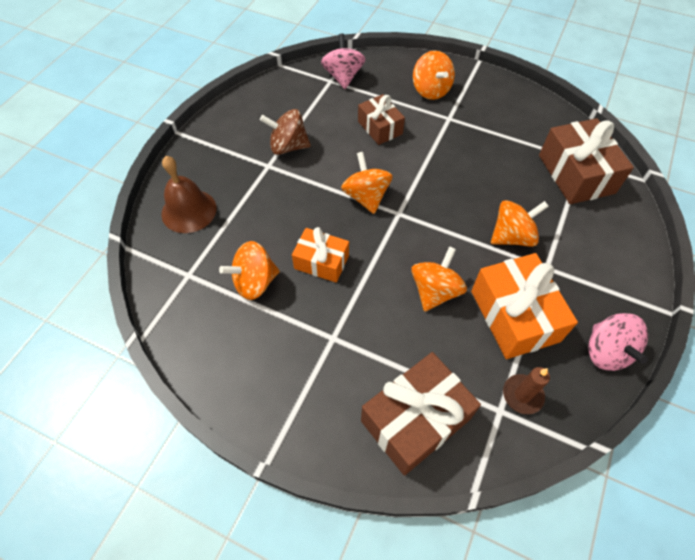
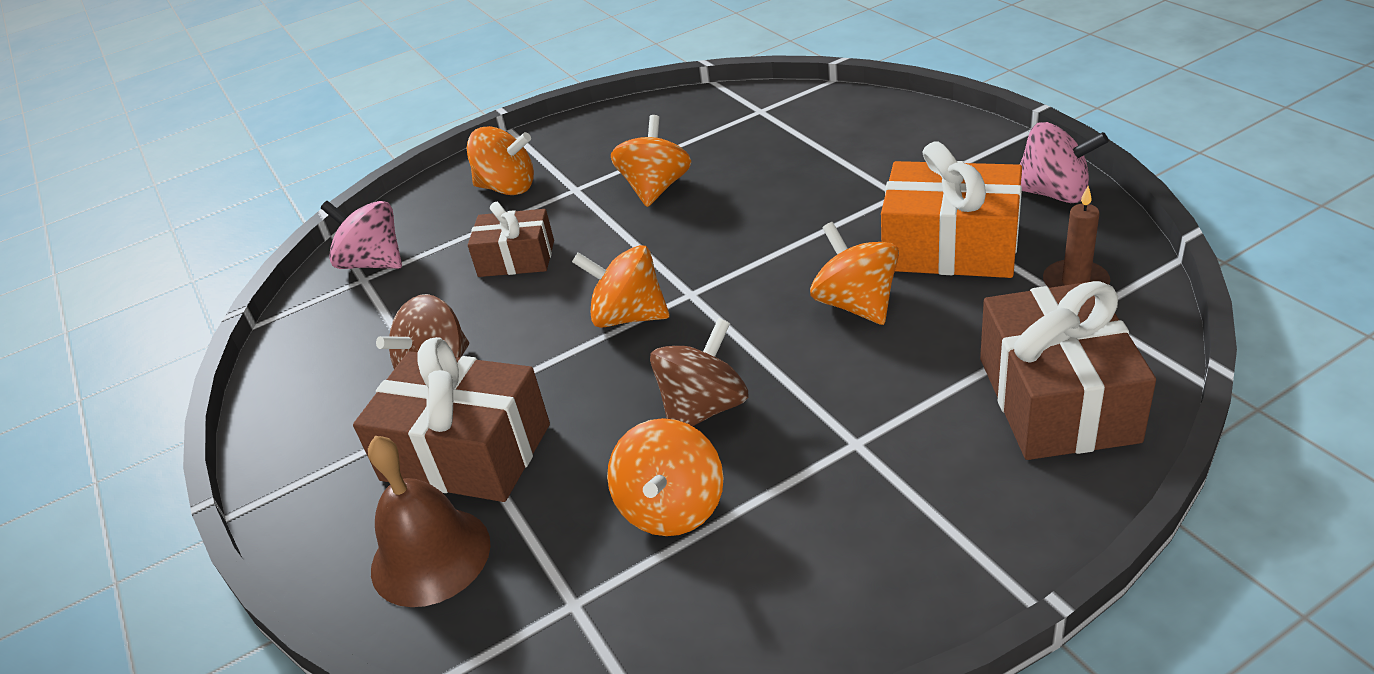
camera: 50 degrees left, 20 degrees down
orange gift [292,227,349,283] -> brown spinning top [650,318,749,427]
orange spinning top [491,200,549,247] -> orange spinning top moved to [611,115,691,207]
brown gift [539,118,634,204] -> brown gift moved to [353,337,550,502]

